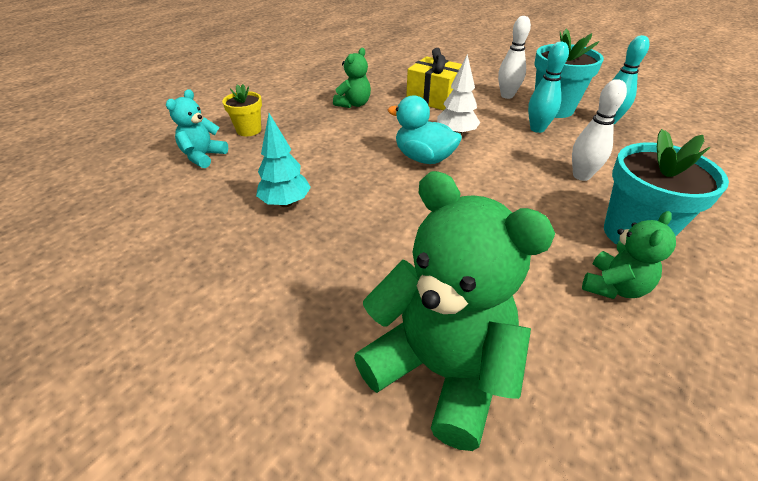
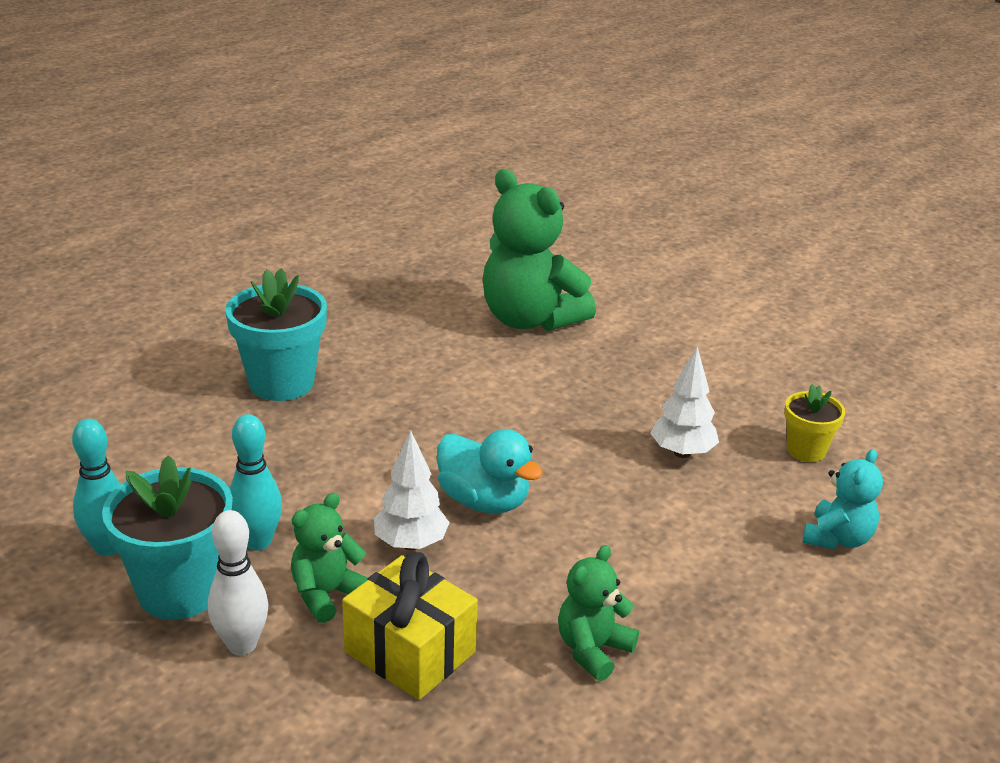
camera: 175 degrees left, 10 degrees down
yellow flower pot [222,84,262,136] -> yellow flower pot moved to [784,384,845,462]
turquoise tree [256,113,311,207] -> white tree [650,347,719,458]
white bowling pin [572,79,627,181] -> none
green teddy bear [582,211,676,299] -> green teddy bear moved to [291,493,368,623]

